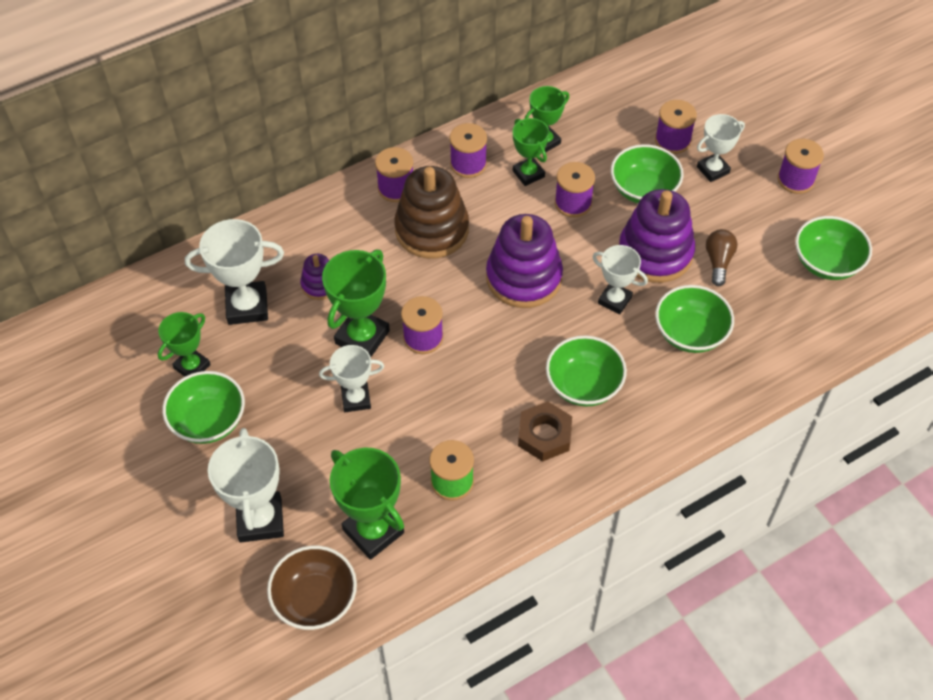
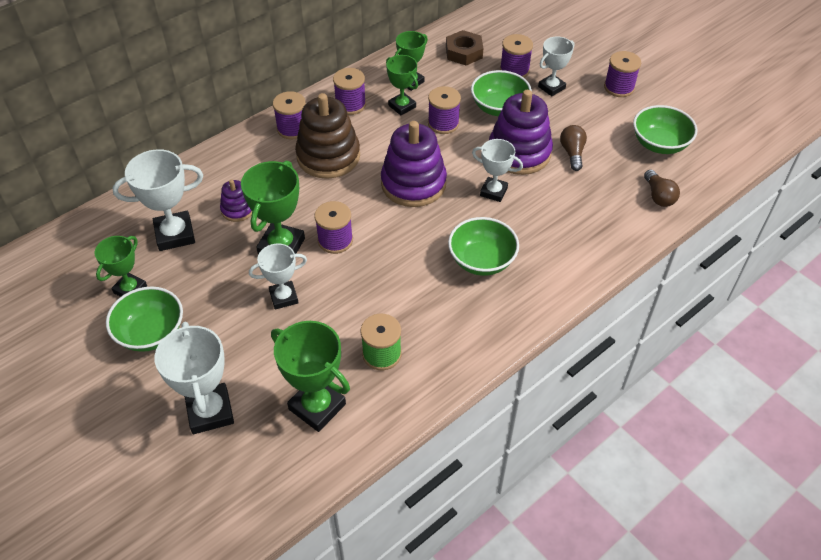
camera: 10 degrees left, 5 degrees down
brown bowl [267,546,357,630] -> none
brown nut [518,401,572,462] -> brown nut moved to [446,30,483,65]
green bowl [655,285,734,353] -> none
none -> brown light bulb [644,170,680,207]

